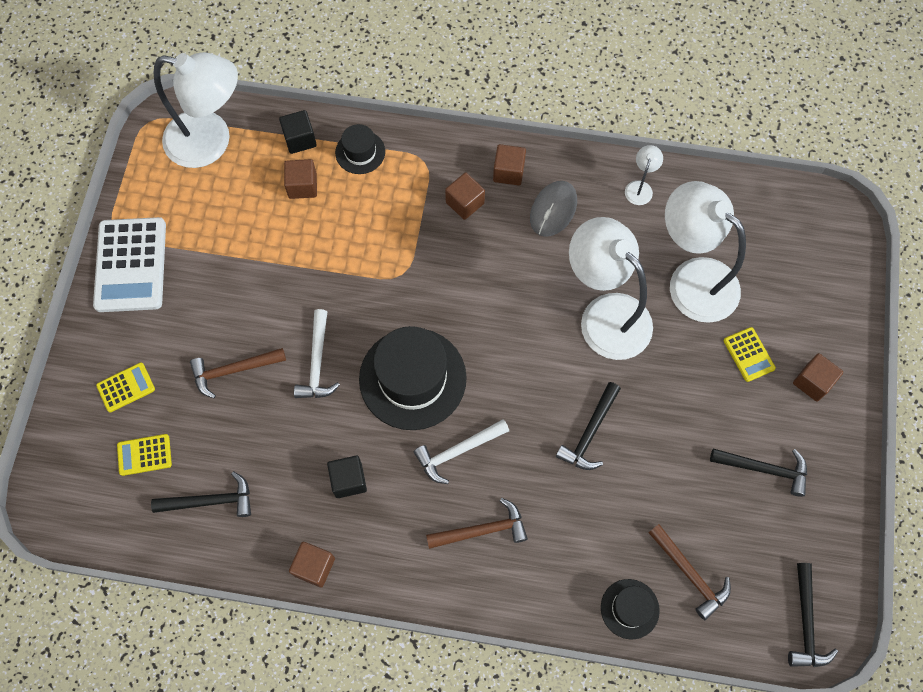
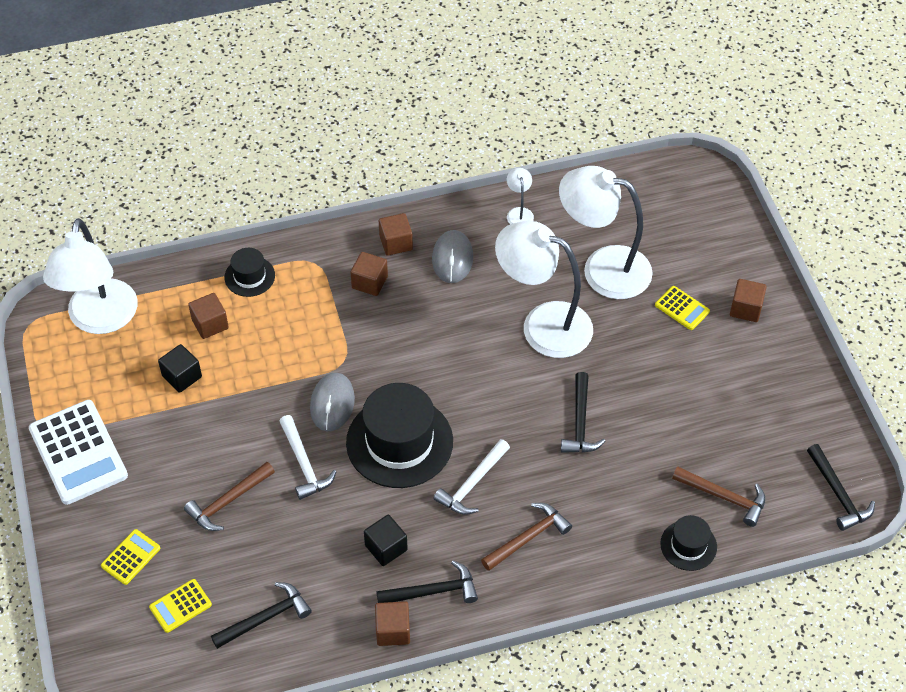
camera: 25 degrees left, 15 degrees down
white lamp [154,52,238,168] -> white lamp turned 105 degrees clockwise [43,218,138,334]
black cube [279,110,317,154] -> black cube moved to [158,344,202,393]
black hammer [710,449,807,497] -> black hammer moved to [376,561,478,603]
none -> grey mouse [310,373,355,431]

